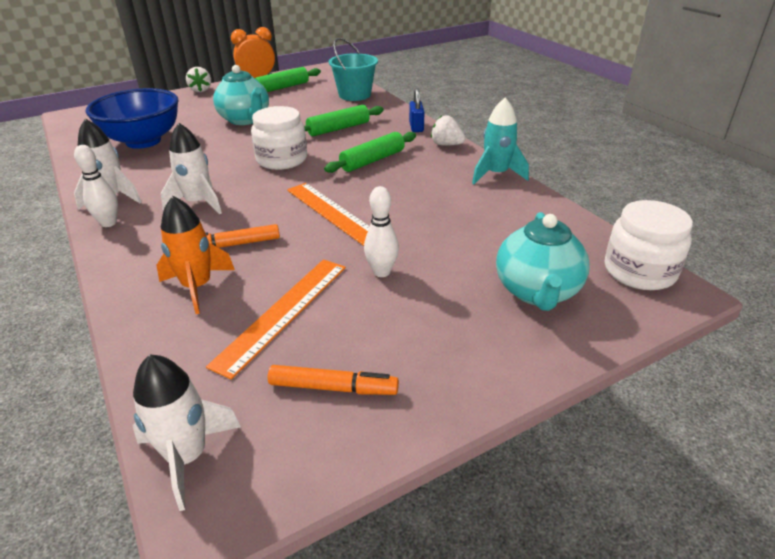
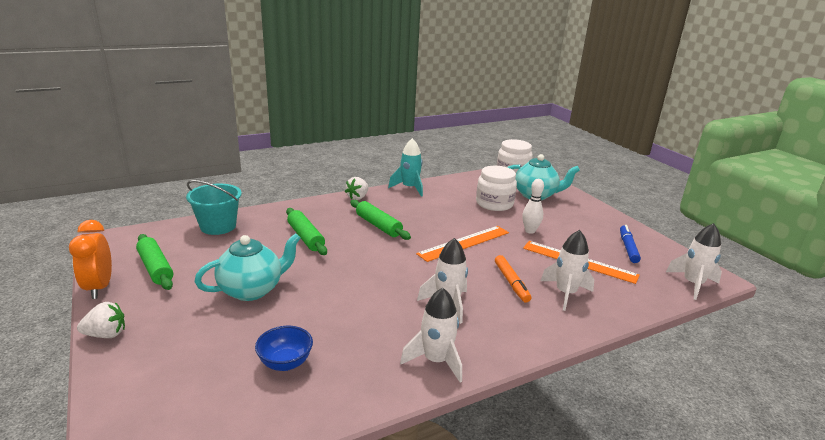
camera: 90 degrees left, 10 degrees down
white bowling pin [74,145,118,227] -> none
blue bowl [86,88,179,149] -> blue bowl [255,326,313,371], size x0.50
orange rocket [156,196,235,314] -> white rocket [541,230,594,311]
white jar [251,106,307,170] -> white jar moved to [476,166,517,211]
orange marker [268,365,399,395] -> blue marker [620,225,641,263]
blue padlock [409,88,424,132] -> none

